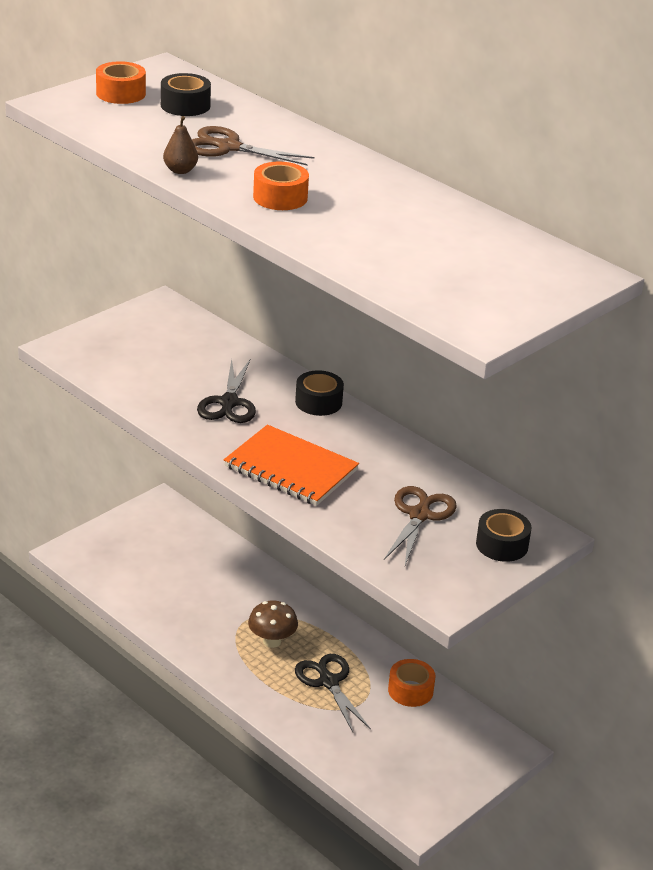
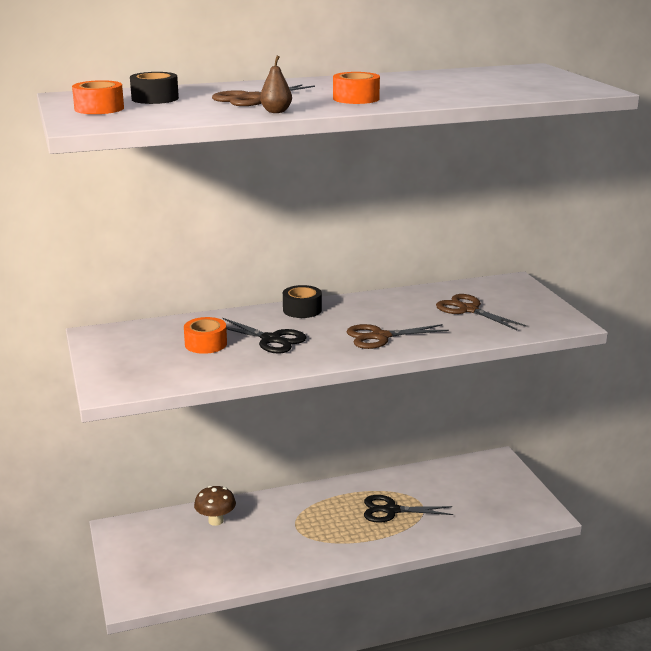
camera: 60 degrees left, 10 degrees down
orange notebook [224,425,359,506] -> brown scissors [347,324,449,349]
brown mushroom [248,601,298,648] -> brown mushroom moved to [194,486,236,526]
orange tape [388,659,436,707] -> orange tape moved to [184,317,227,354]
black tape [476,509,531,562] -> none

